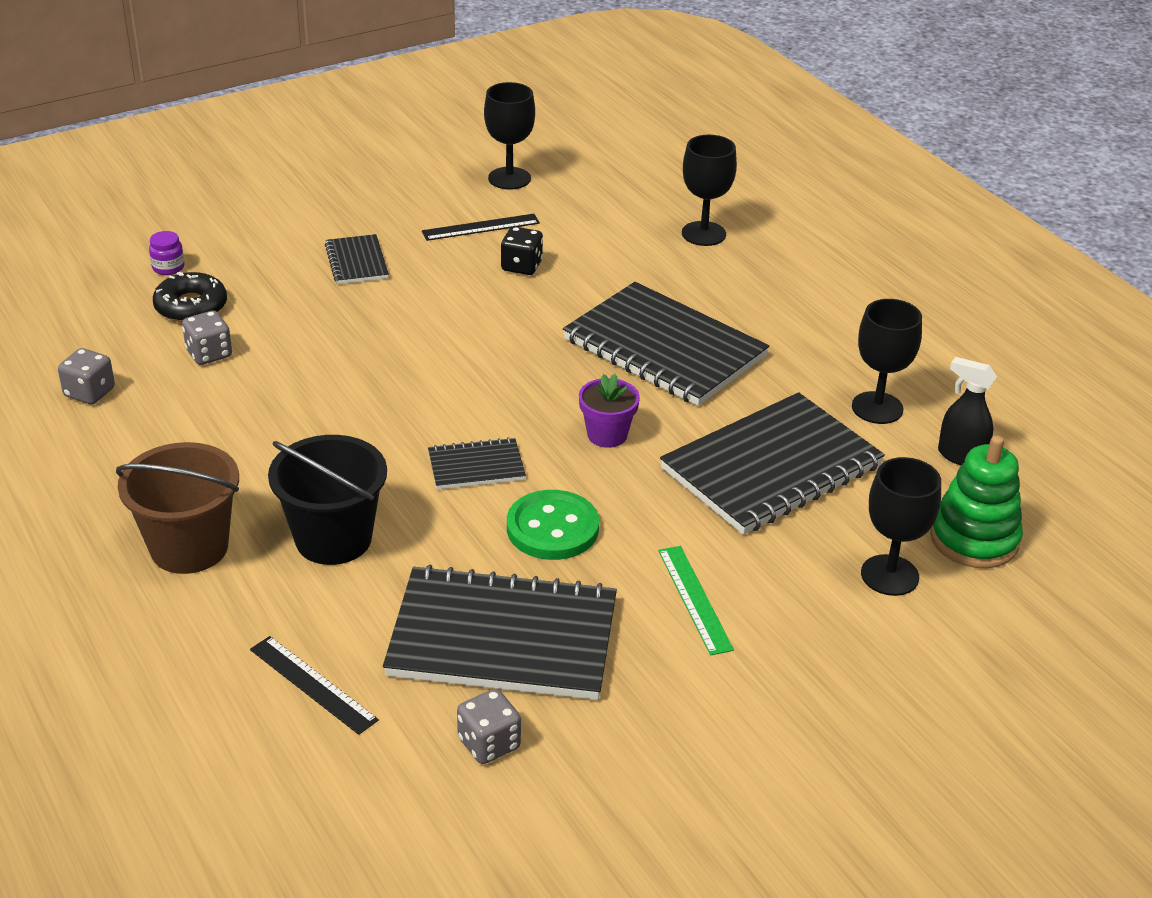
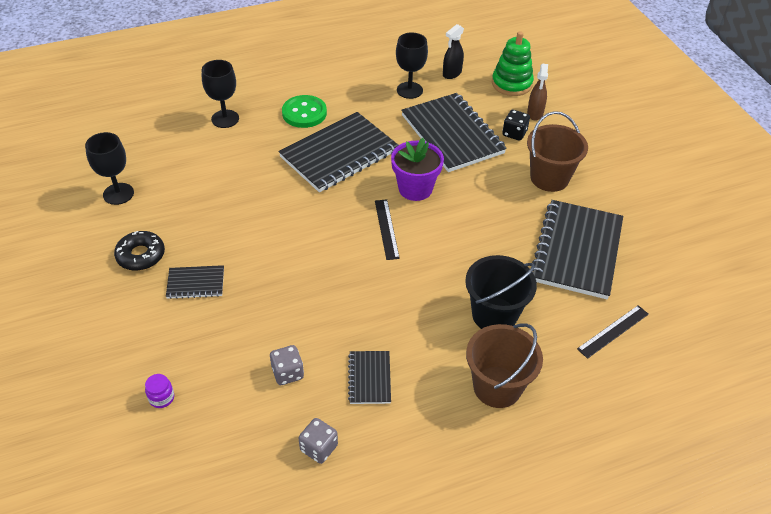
camera: 80 degrees left, 10 degrees up
black donut [153,272,227,322] -> black donut moved to [114,231,165,271]
black ruler [422,214,540,241] -> black ruler moved to [375,199,400,260]
black notebook [428,437,526,489] -> black notebook moved to [348,351,391,404]
grey dice [457,689,521,764] -> none
black dice [501,227,543,275] -> black dice moved to [502,110,530,141]
green button [507,490,599,560] -> green button moved to [282,95,327,128]
purple flower pot [579,373,640,448] -> purple flower pot [391,138,444,201], size x1.51
green ruler [658,546,734,655] -> brown bucket [527,111,588,192]
black goblet [861,457,941,596] -> brown spray bottle [527,64,548,121]

